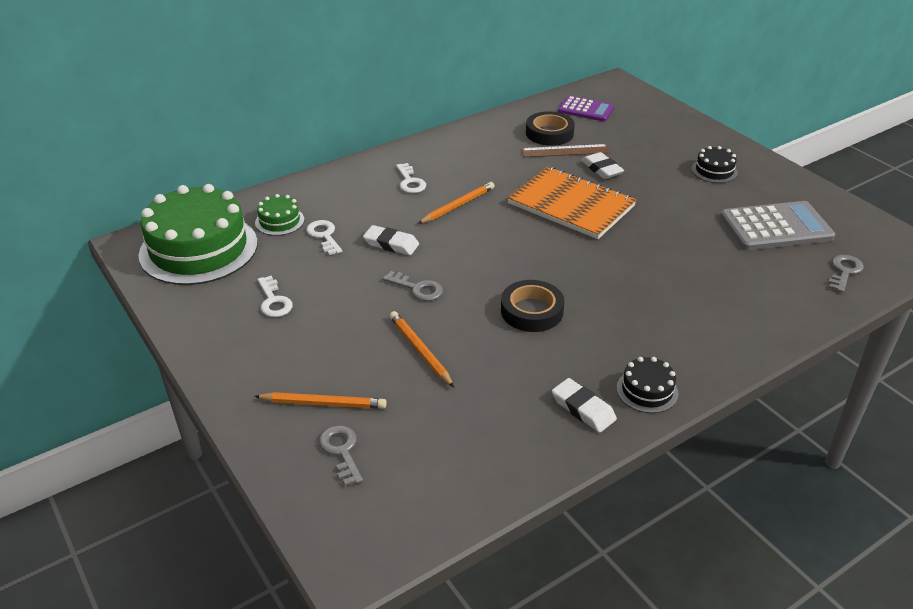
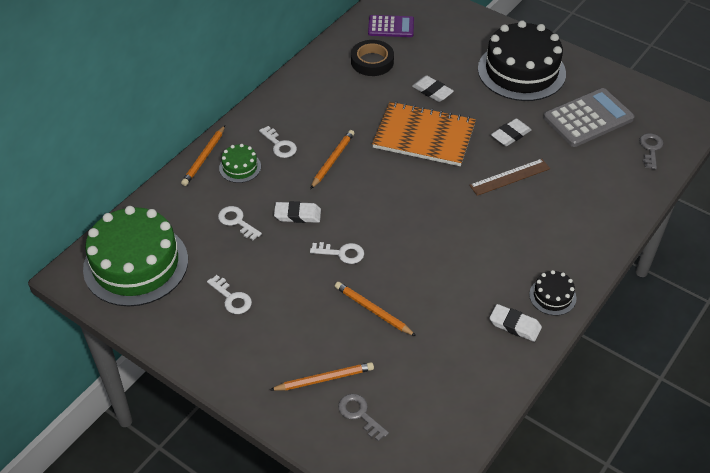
camera: 20 degrees left, 10 degrees up
green cake [255,194,304,236] -> green cake moved to [219,144,261,183]
grey key [383,271,443,301] -> white key [310,242,364,264]
black tape [501,280,565,332] -> none
brown ruler [521,144,611,157] -> brown ruler moved to [469,159,550,196]
black cake [691,146,738,183] -> black cake [478,20,566,101], size x2.28
none -> orange pencil [181,125,225,186]
none -> white eraser [491,118,532,146]

